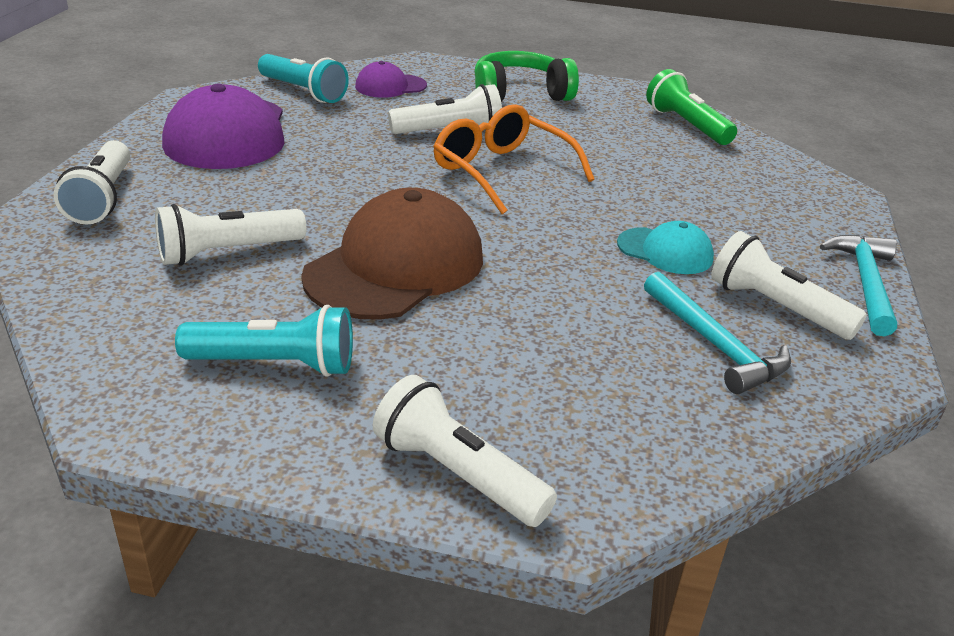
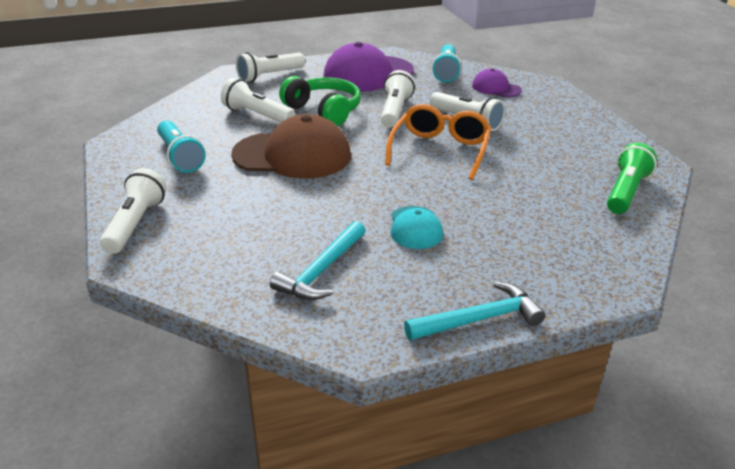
camera: 60 degrees right, 0 degrees up
green headphones [474,51,579,102] -> green headphones moved to [279,76,361,126]
white flashlight [711,231,867,340] -> white flashlight moved to [381,70,415,128]

